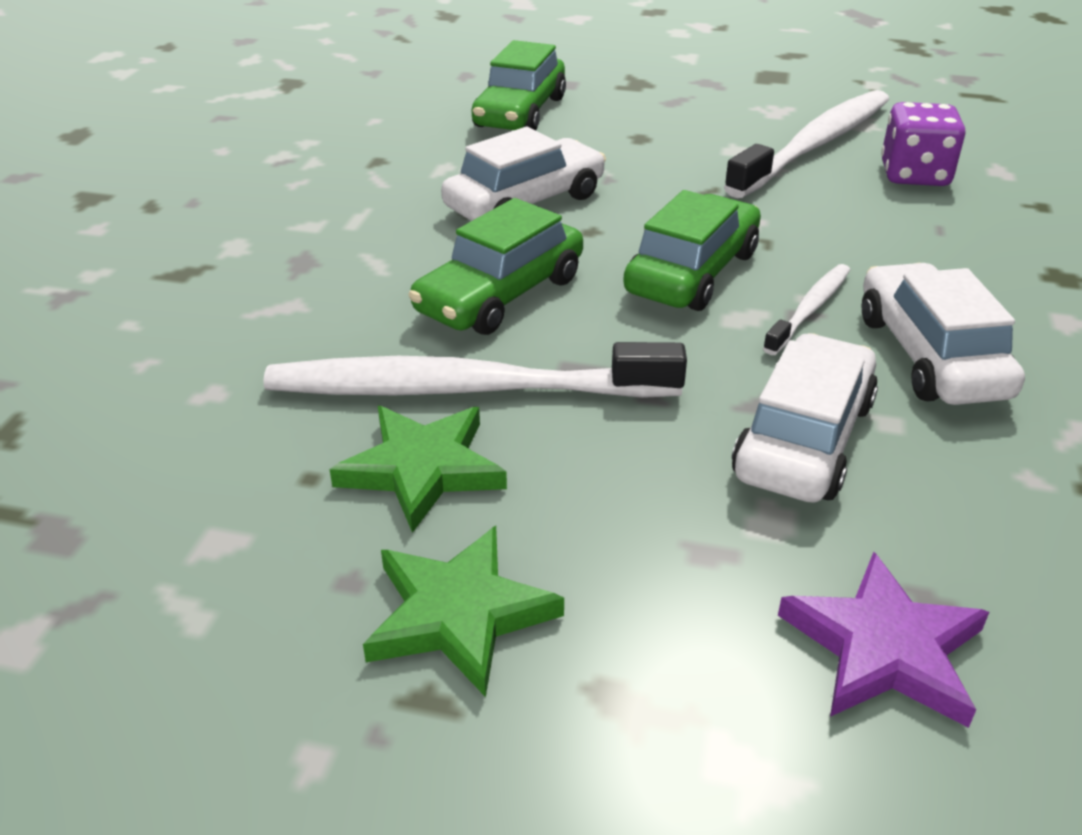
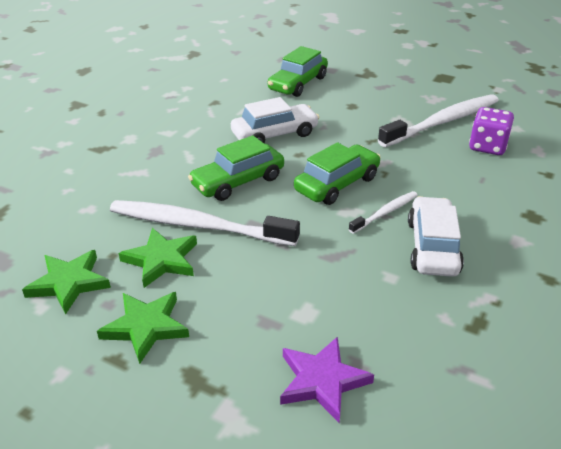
camera: 15 degrees right, 0 degrees up
white car [732,333,878,503] -> none
none -> green star [22,250,111,314]

